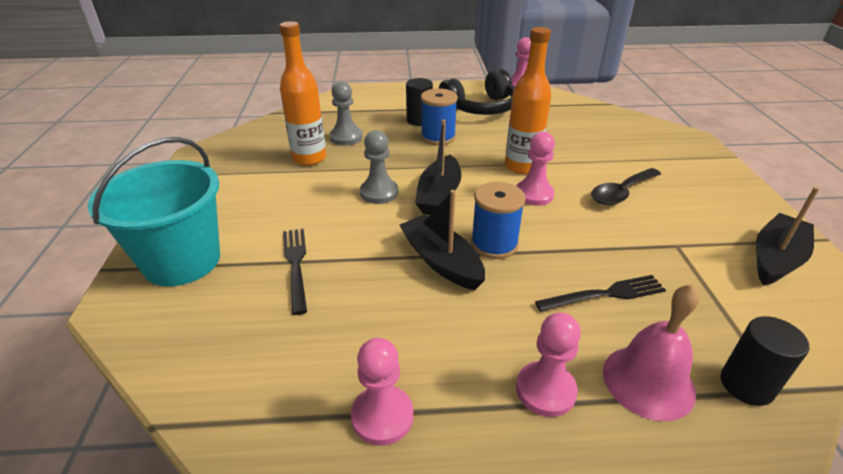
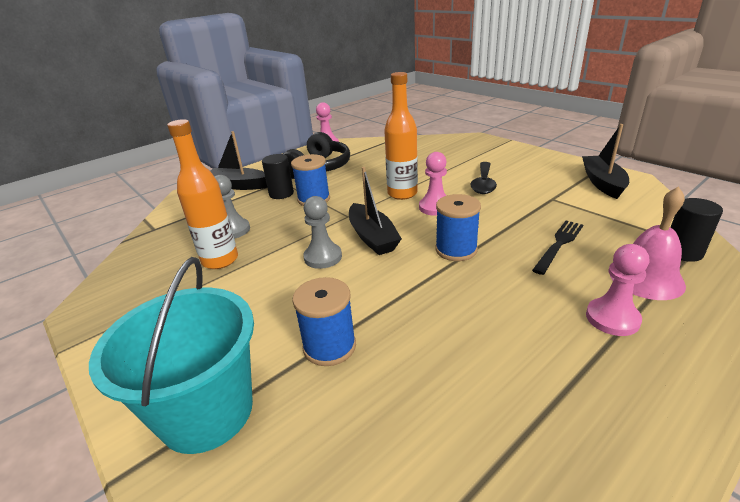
camera: 35 degrees left, 5 degrees down
black fork [283,229,307,315] -> blue spool [292,277,356,366]
pink pawn [351,338,413,446] -> none
black boat [399,190,485,290] -> black boat moved to [210,131,267,190]

